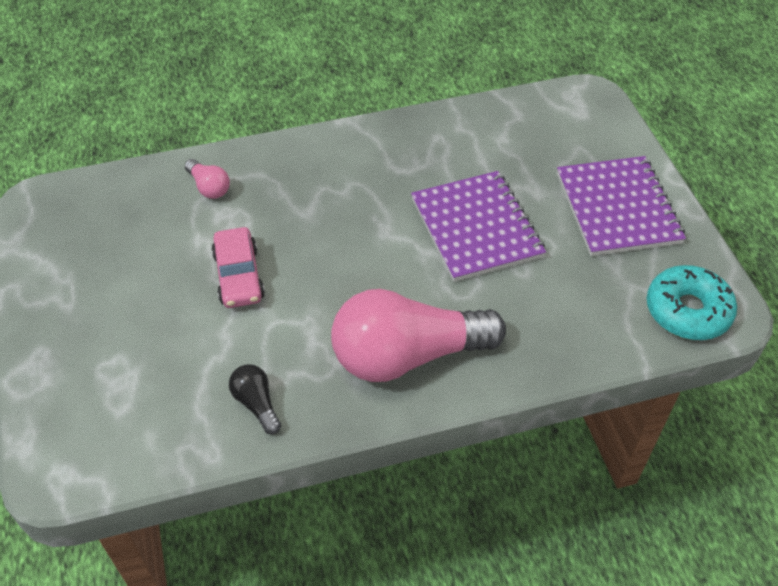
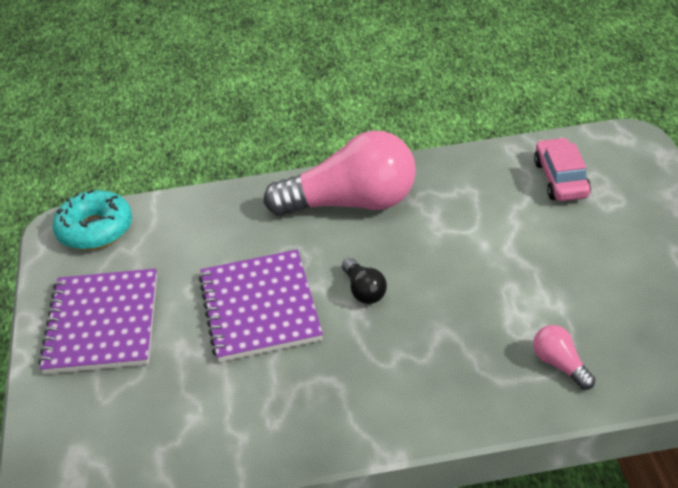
camera: 170 degrees left, 10 degrees down
pink car [211,227,265,308] -> pink car moved to [534,138,591,201]
black light bulb [229,364,281,434] -> black light bulb moved to [342,258,387,304]

